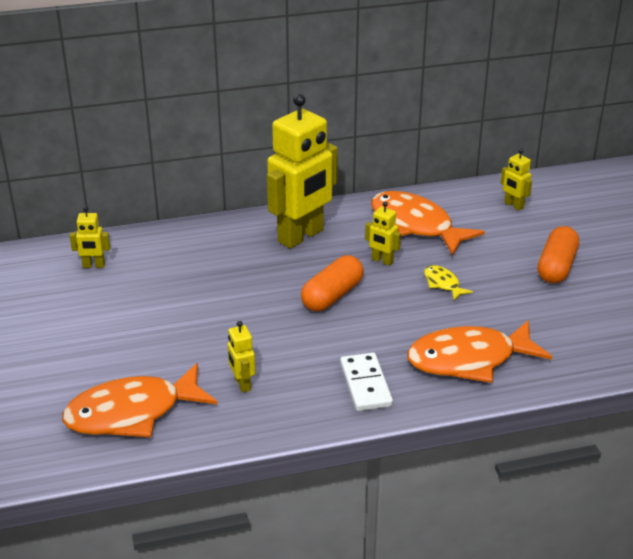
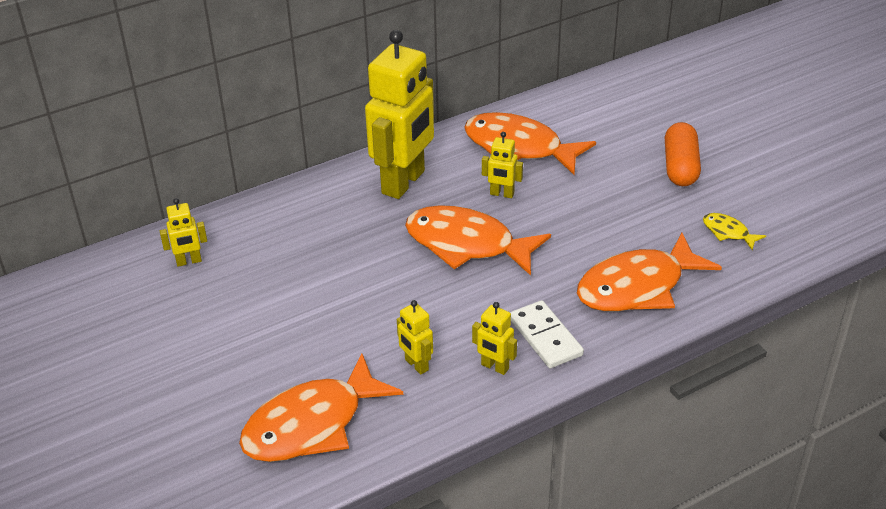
camera: 15 degrees left, 5 degrees up
orange capsule [301,255,364,311] -> orange fish [405,205,551,276]
yellow fish [424,265,473,300] -> yellow fish moved to [703,213,766,250]
yellow robot [501,149,532,210] -> yellow robot moved to [472,302,517,375]

